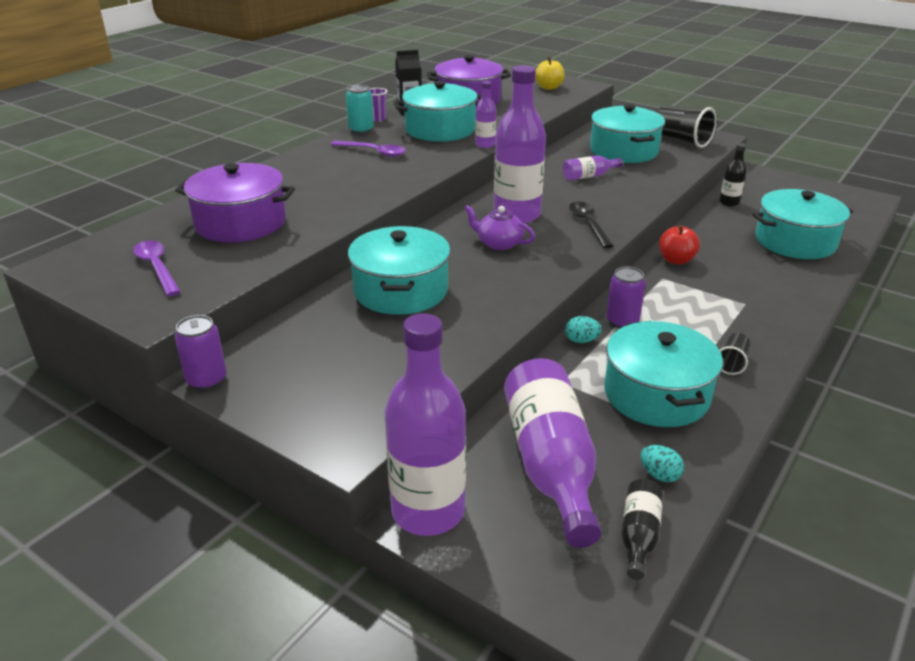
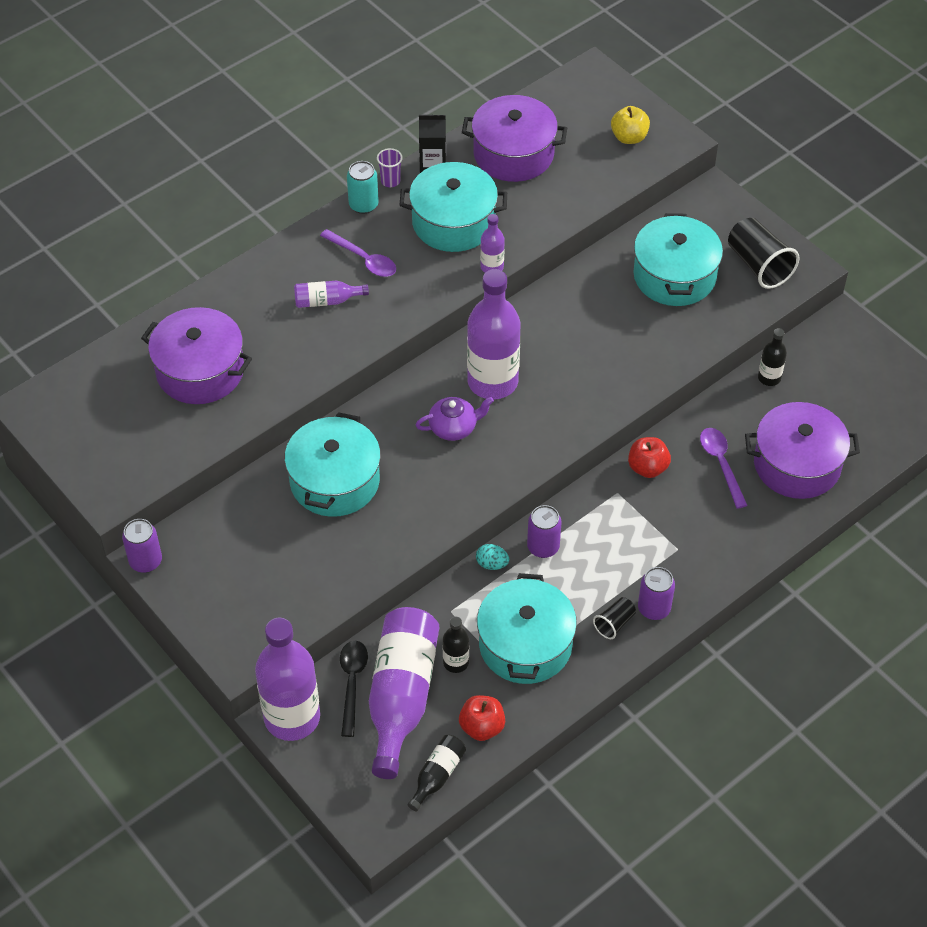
camera: 15 degrees right, 20 degrees up
purple spoon [133,241,181,296] -> purple spoon moved to [700,428,748,509]
purple teapot [464,205,535,250] -> purple teapot turned 120 degrees clockwise [416,397,494,441]
purple bottle [563,155,623,180] -> purple bottle moved to [294,281,369,308]
black spoon [569,202,614,248] -> black spoon moved to [340,641,368,737]
turquoise egg [641,445,684,482] -> red apple [459,695,505,741]
turquoise pot [753,189,853,259] -> purple pot [745,402,860,499]
none -> black bottle [443,617,469,673]
none -> purple can [638,567,675,620]

